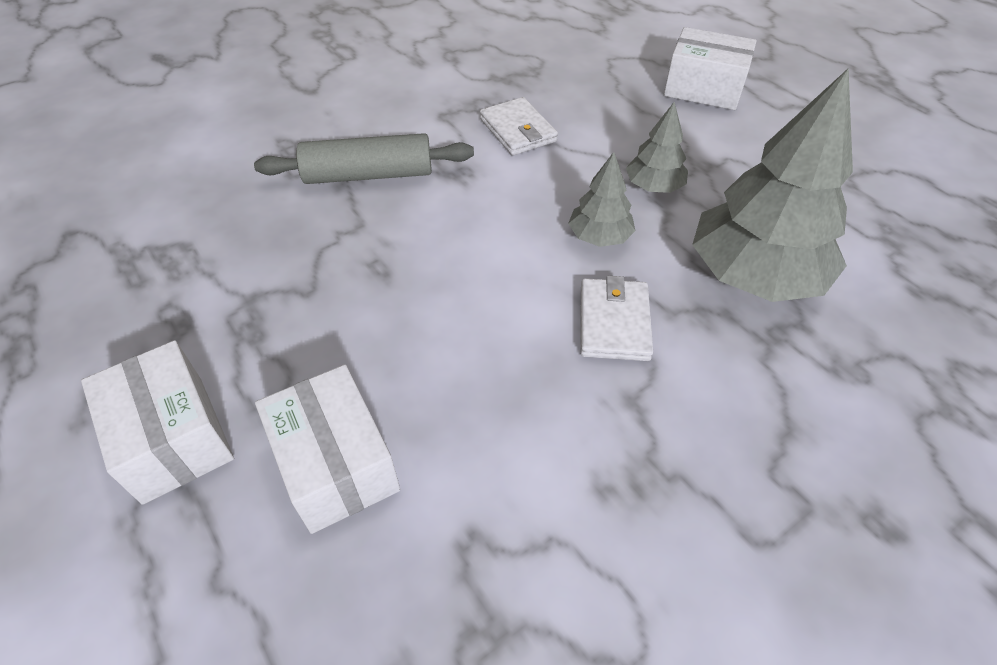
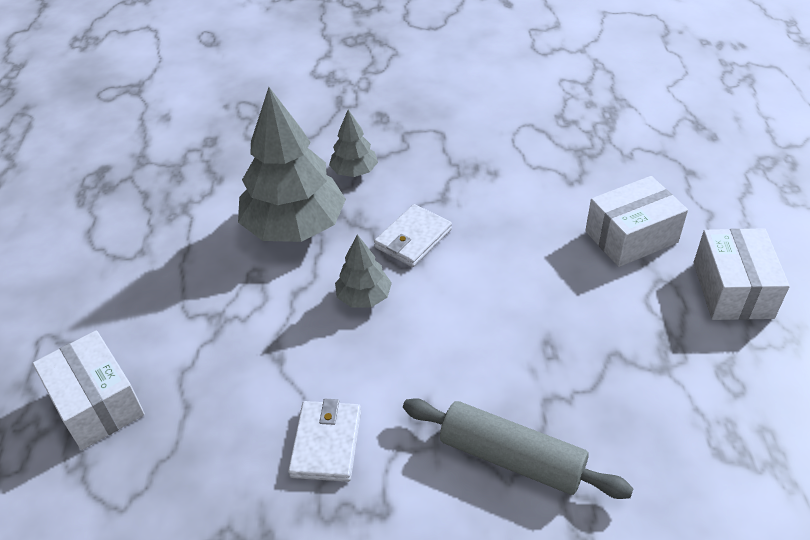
camera: 145 degrees left, 5 degrees down
white box [255,364,400,534] -> white box turned 60 degrees clockwise [585,176,688,267]
grey tree [626,102,688,193] -> grey tree moved to [329,110,378,177]

